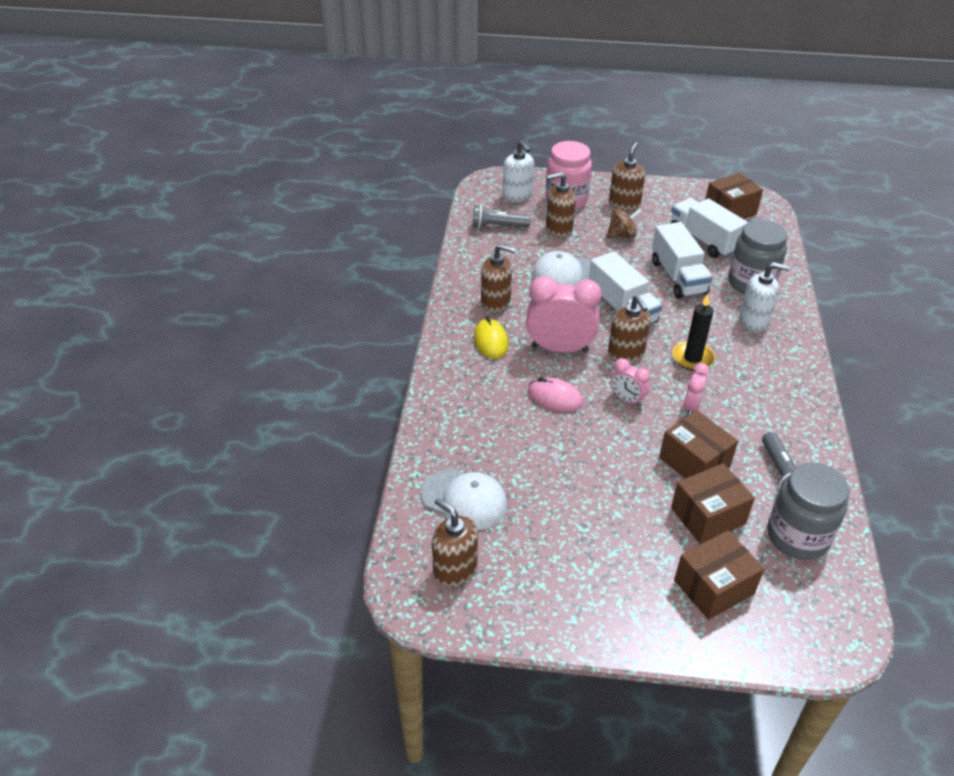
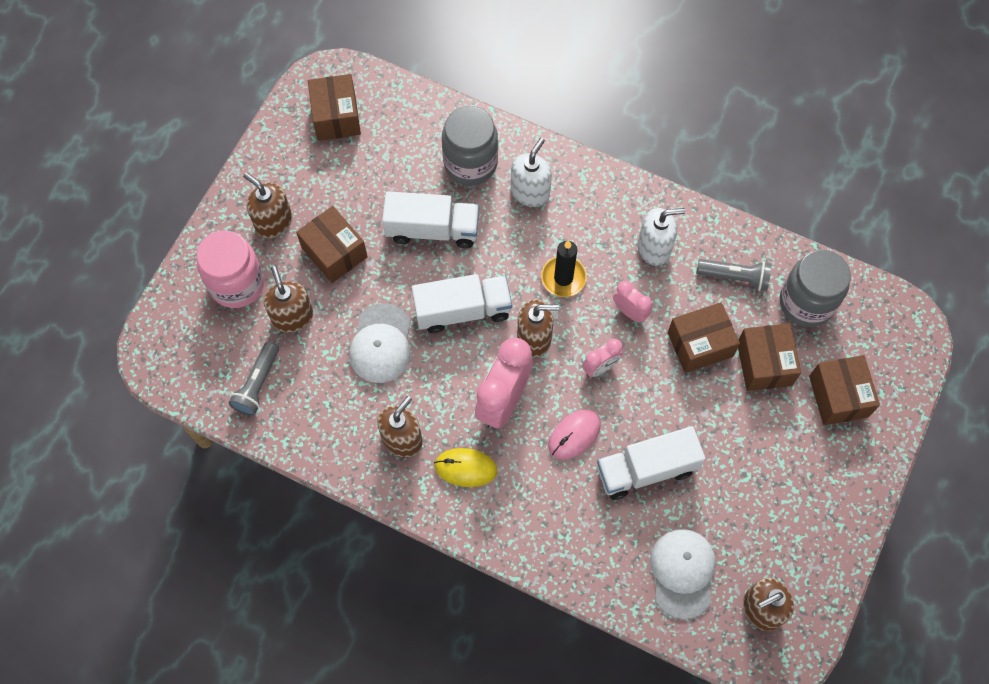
camera: 70 degrees left, 25 degrees up
white cap [421,469,507,530] -> white cap turned 45 degrees counterclockwise [650,529,716,620]
white soap dispenser [502,140,534,202] -> white soap dispenser moved to [638,208,686,266]
brown soap dispenser [546,172,576,238] -> brown soap dispenser turned 150 degrees clockwise [264,266,313,333]
brown spinning top [607,208,642,238] -> brown box [296,206,367,283]
white truck [671,198,748,258] -> white truck moved to [597,426,706,500]

